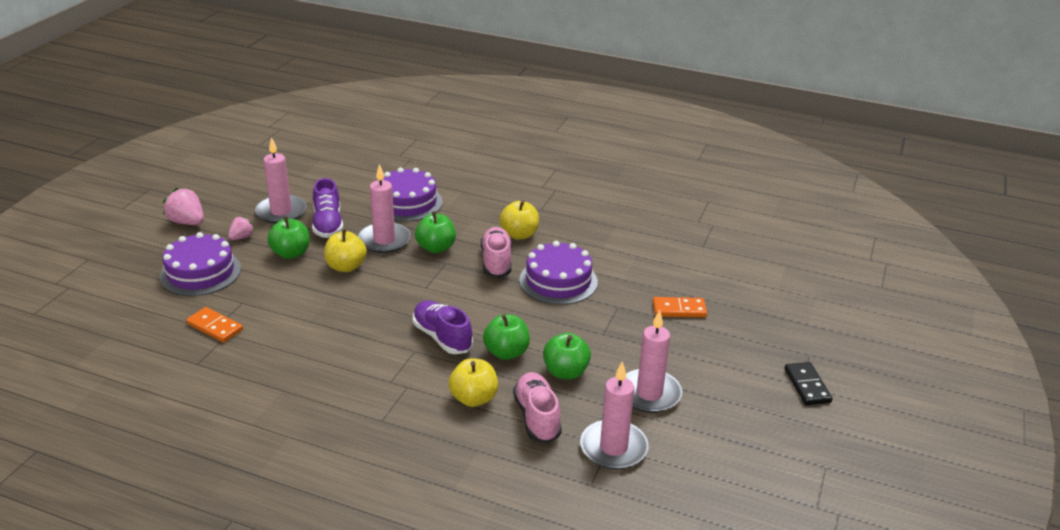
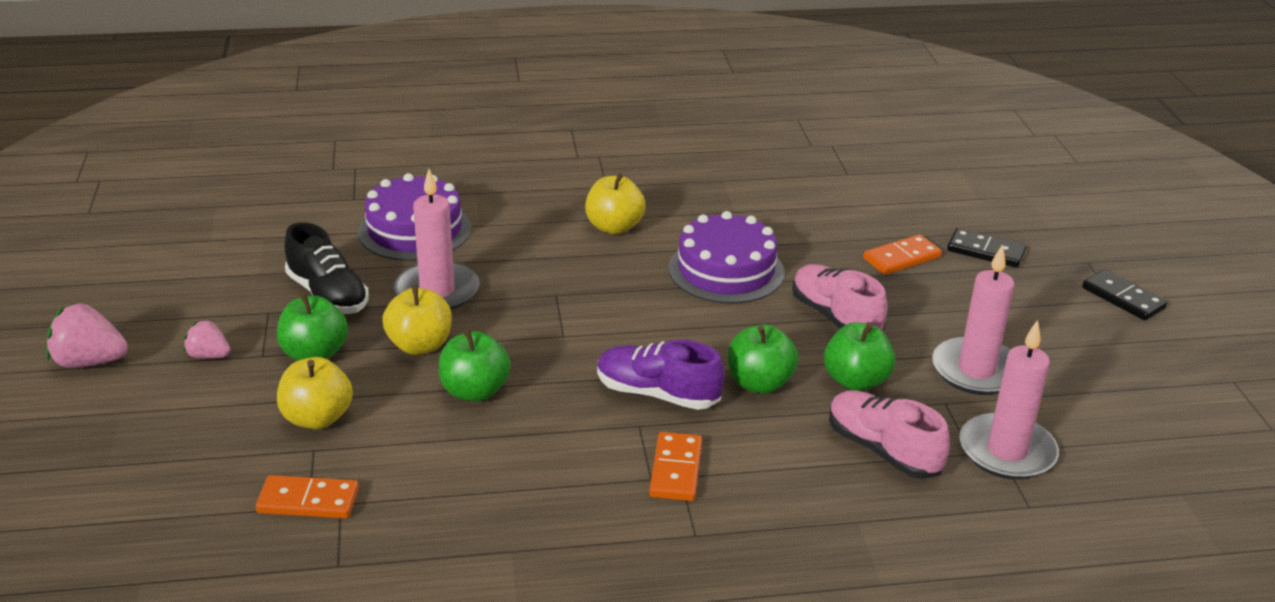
camera: 30 degrees left, 0 degrees up
purple cake [159,232,241,296] -> none
pink strawberry [228,216,255,240] -> pink strawberry turned 75 degrees counterclockwise [183,319,230,359]
pink candle [255,137,307,224] -> none
purple shoe [312,178,343,238] -> black shoe [284,222,369,314]
green apple [415,211,456,253] -> green apple moved to [439,330,511,402]
yellow apple [448,358,498,407] -> yellow apple moved to [277,357,353,429]
pink shoe [481,227,512,278] -> pink shoe moved to [792,264,887,331]
none -> orange domino [649,432,702,501]
none -> black domino [947,228,1026,268]

